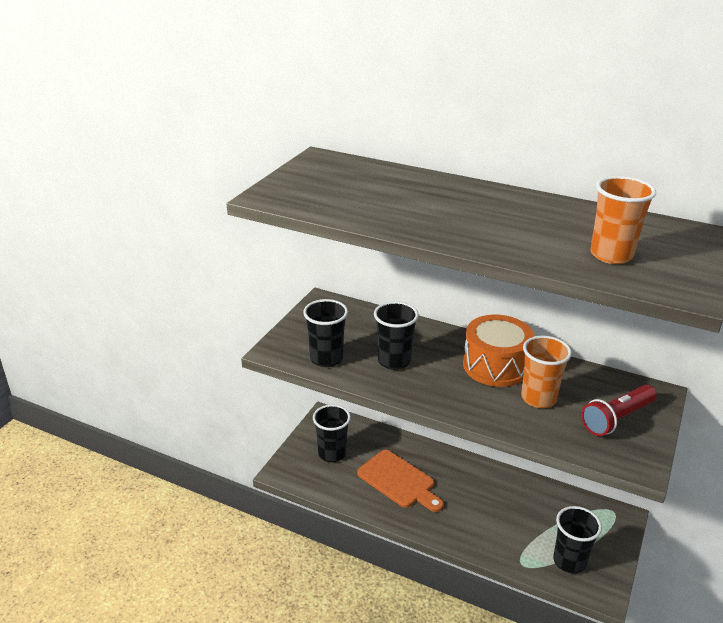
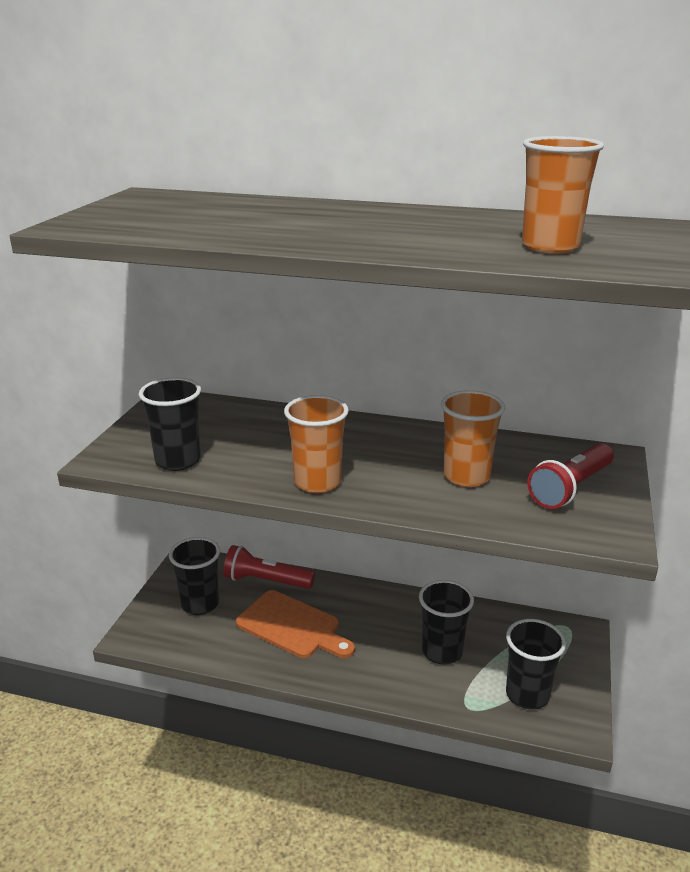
camera: 10 degrees left, 5 degrees down
black cup [374,301,419,370] -> black cup moved to [419,580,474,665]
orange drum [463,315,534,387] -> none
none -> red flashlight [223,545,315,589]
none -> orange cup [284,395,349,493]

